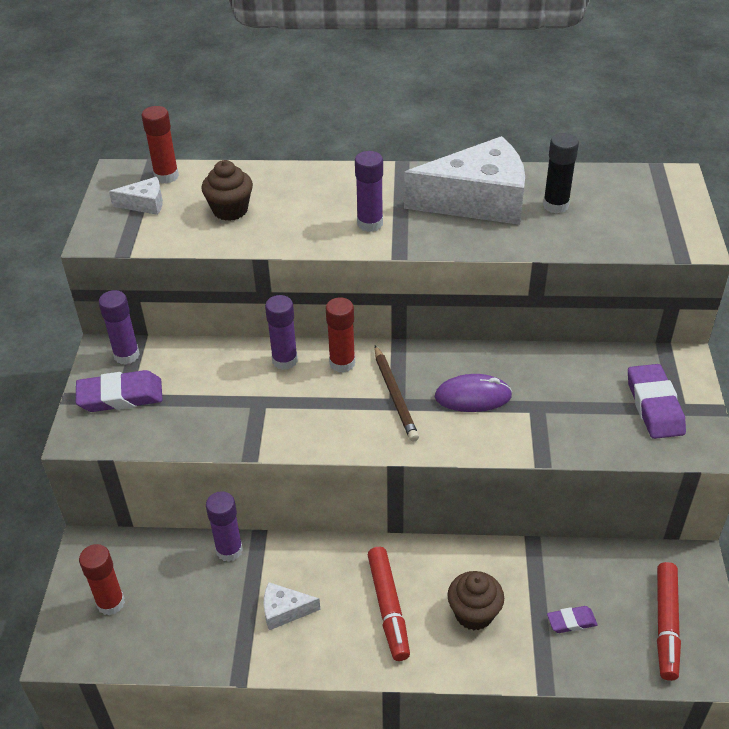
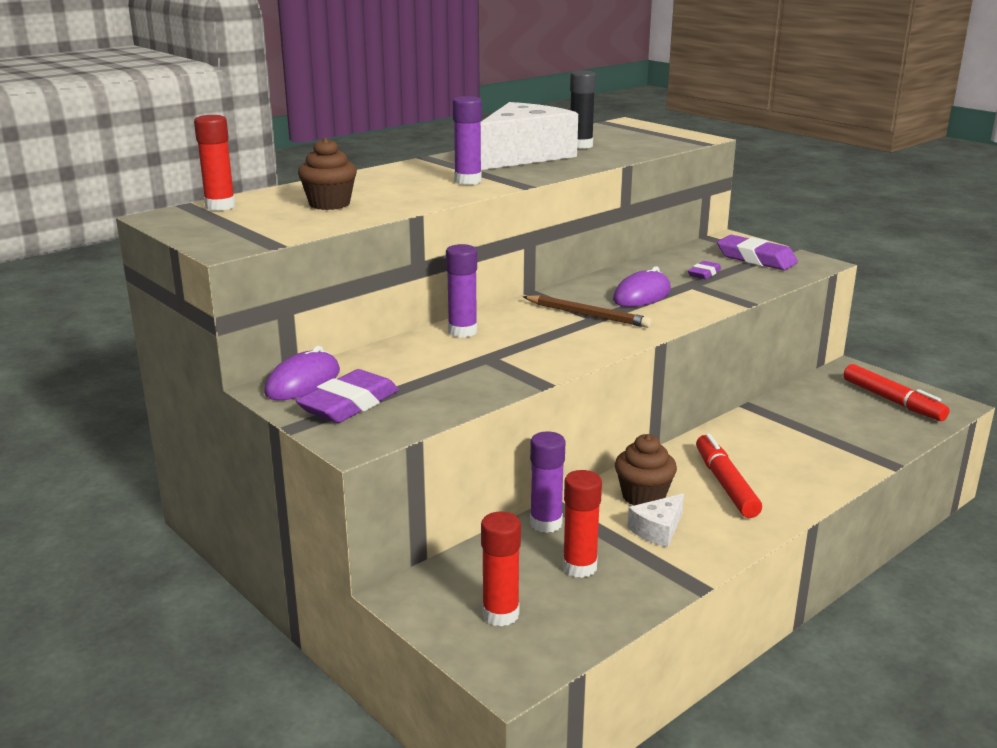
camera: 45 degrees left, 20 degrees down
purple glue stick [99,290,140,365] -> purple mouse [264,346,340,400]
white cheese [109,177,163,215] -> none
red glue stick [326,297,355,373] -> red glue stick moved to [563,470,602,578]
red marker [368,547,410,661] -> red marker turned 135 degrees counterclockwise [696,433,762,518]
brown cupcake [447,571,504,630] -> brown cupcake moved to [615,434,677,506]
purple eraser [547,606,597,633] -> purple eraser moved to [688,261,721,279]

